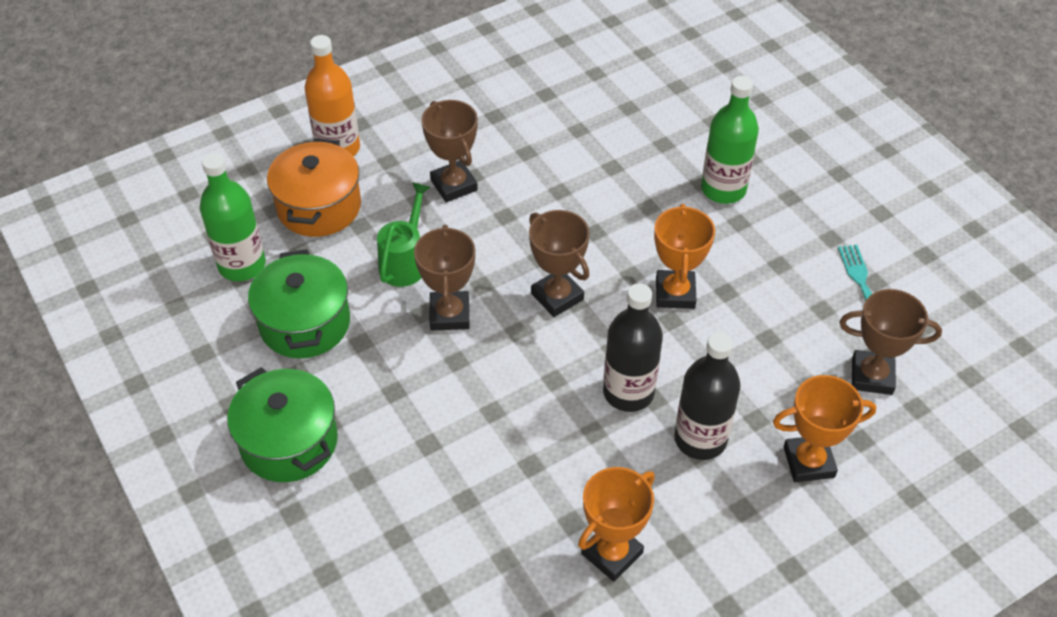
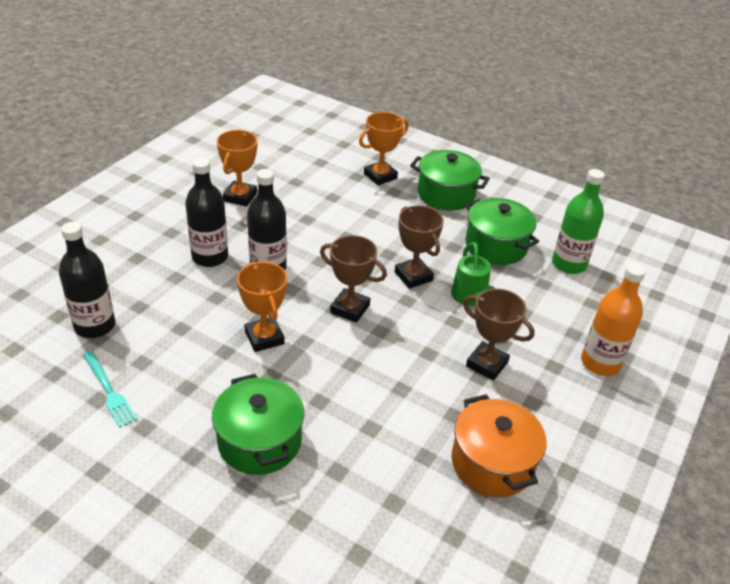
camera: 150 degrees right, 10 degrees down
orange pot [267,138,361,237] -> orange pot moved to [452,394,547,497]
green bottle [701,76,759,204] -> green pot [212,374,304,475]
orange trophy [773,375,876,482] -> orange trophy moved to [359,112,408,185]
brown trophy [840,289,942,395] -> black bottle [59,222,115,338]

